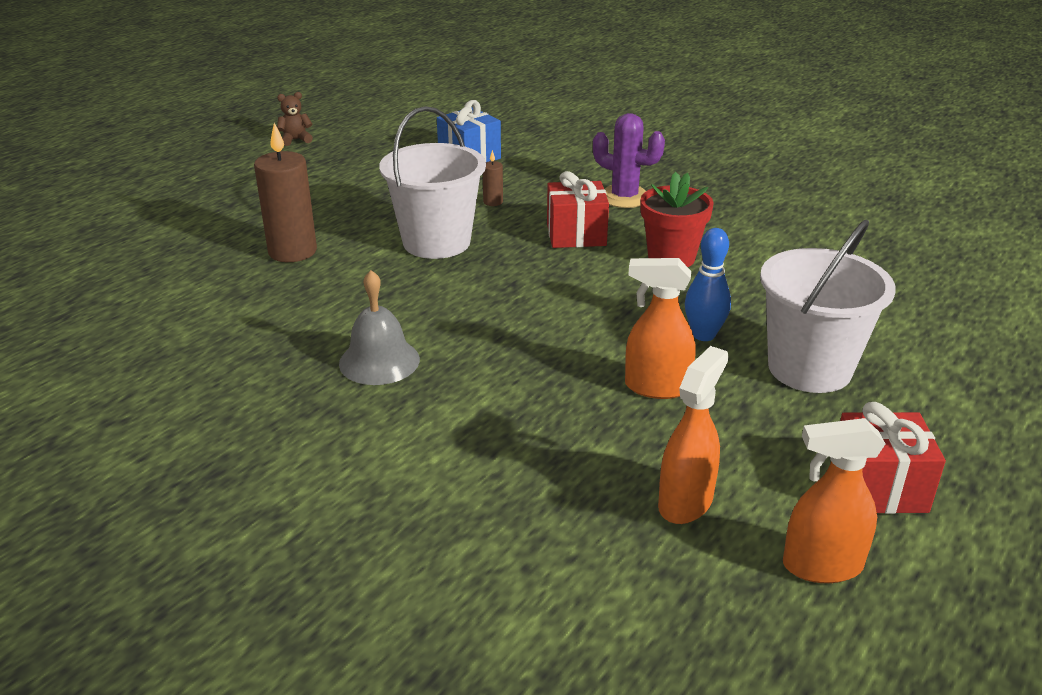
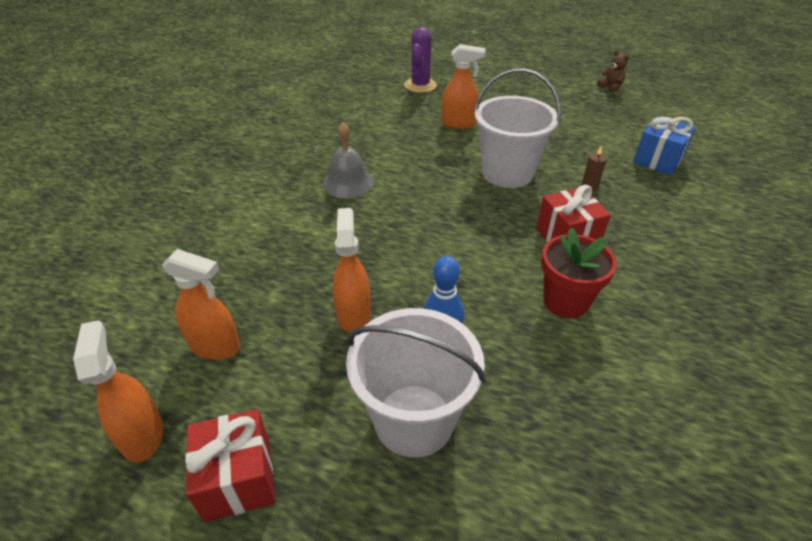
camera: 75 degrees right, 10 degrees up
brown candle [254,123,317,262] -> orange spray bottle [442,44,486,129]
purple cactus [593,113,665,208] -> purple cactus moved to [404,27,437,93]

